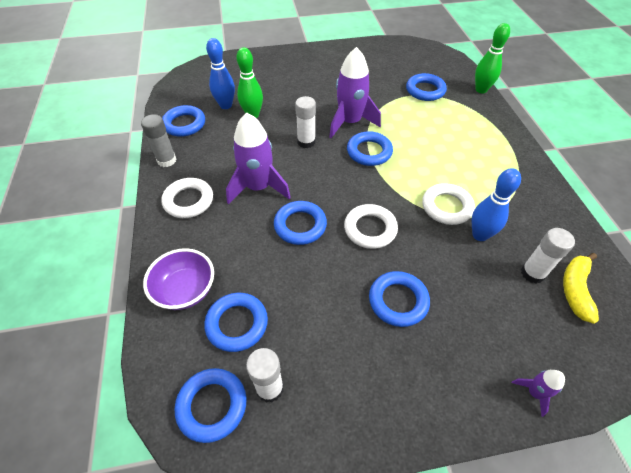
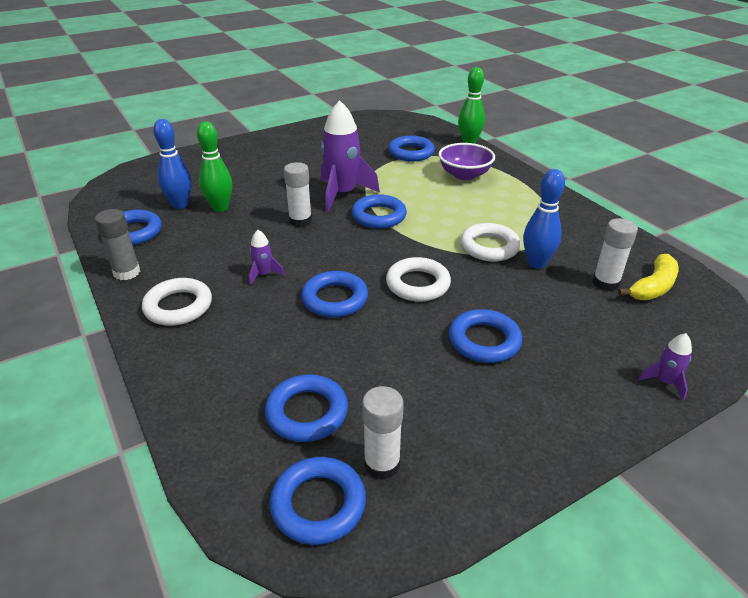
camera: 20 degrees left, 15 degrees down
purple bowl [143,248,214,310] -> purple bowl moved to [438,143,495,180]
purple rocket [226,112,291,204] -> purple rocket [249,230,285,285], size x0.46
yellow banana [563,253,599,324] -> yellow banana turned 135 degrees counterclockwise [618,254,679,300]

